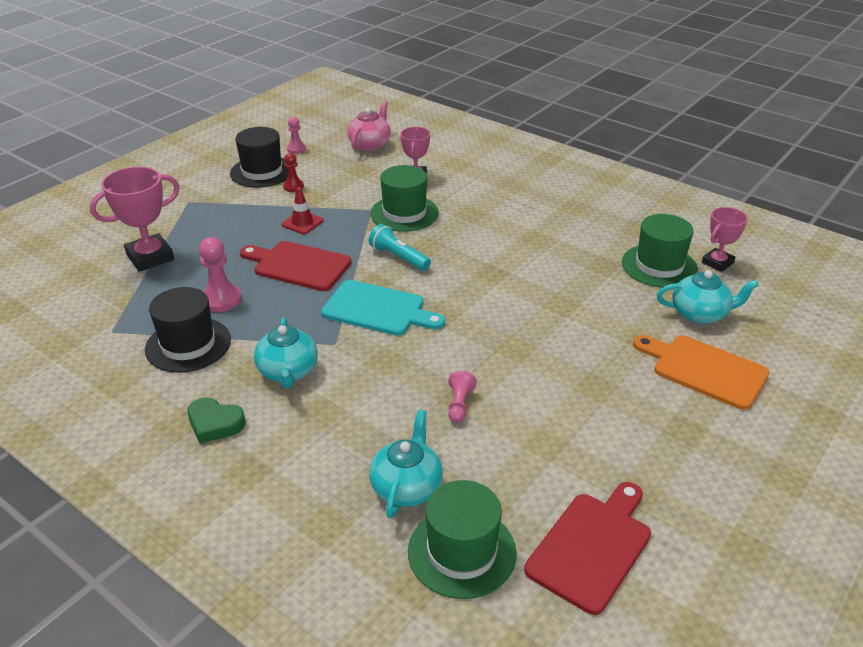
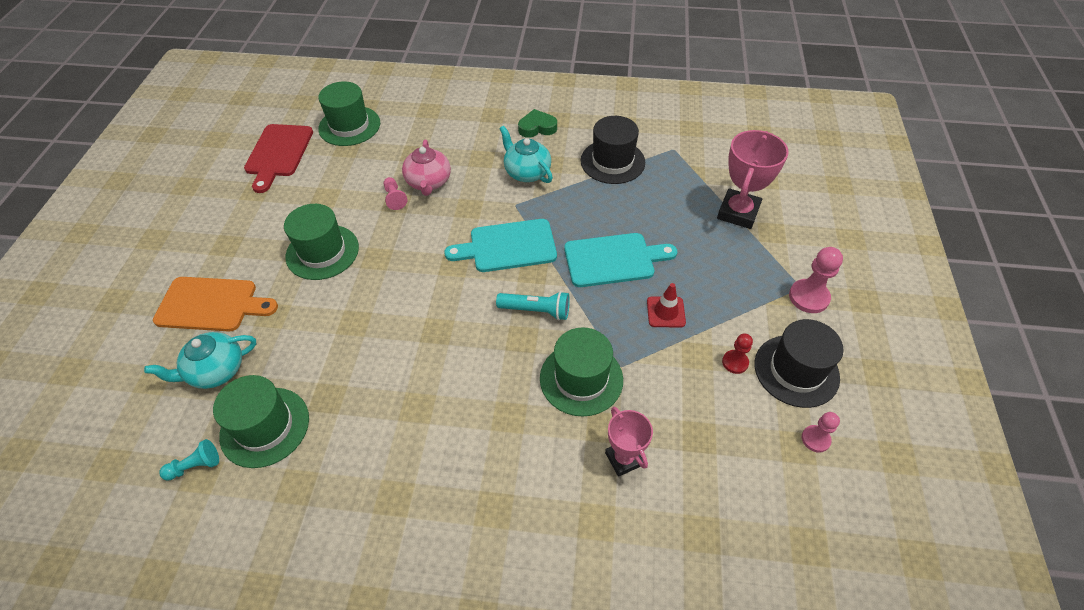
camera: 150 degrees right, 15 degrees up
pink pawn [199,237,242,312] -> pink pawn moved to [789,247,843,313]
red cutting board [240,241,351,291] -> turquoise cutting board [564,233,677,287]
pink teapot [347,101,391,151] -> pink teapot moved to [402,139,451,196]
turquoise teapot [369,410,443,518] -> none
pink trophy [702,207,748,272] -> turquoise pawn [159,439,219,481]
none -> green hat [284,204,359,280]

